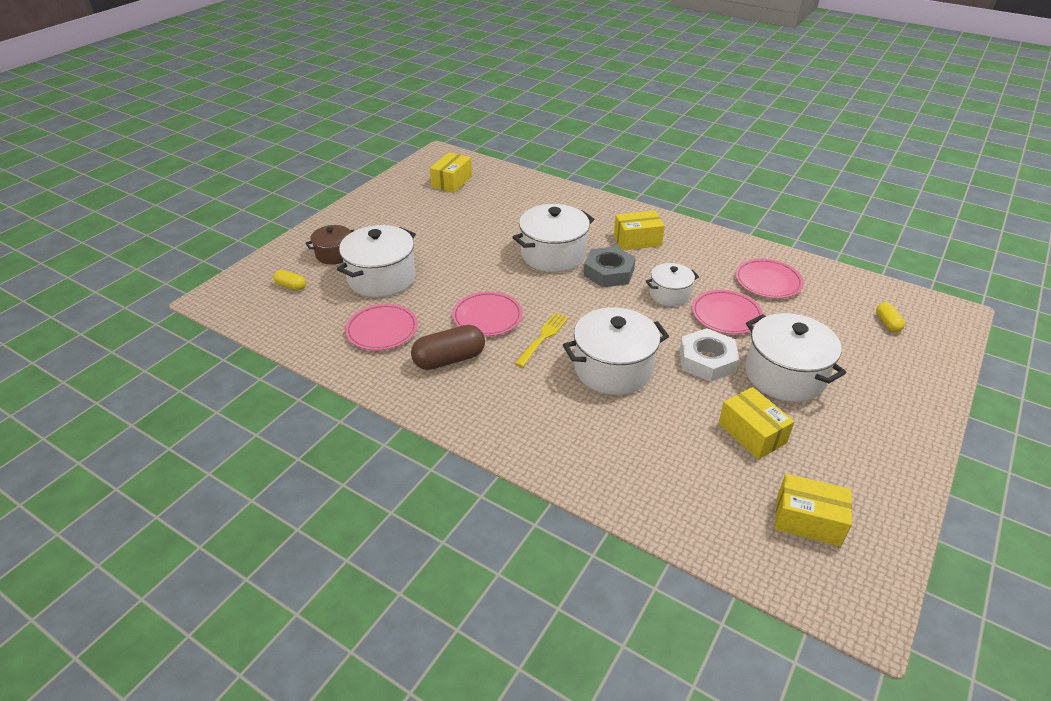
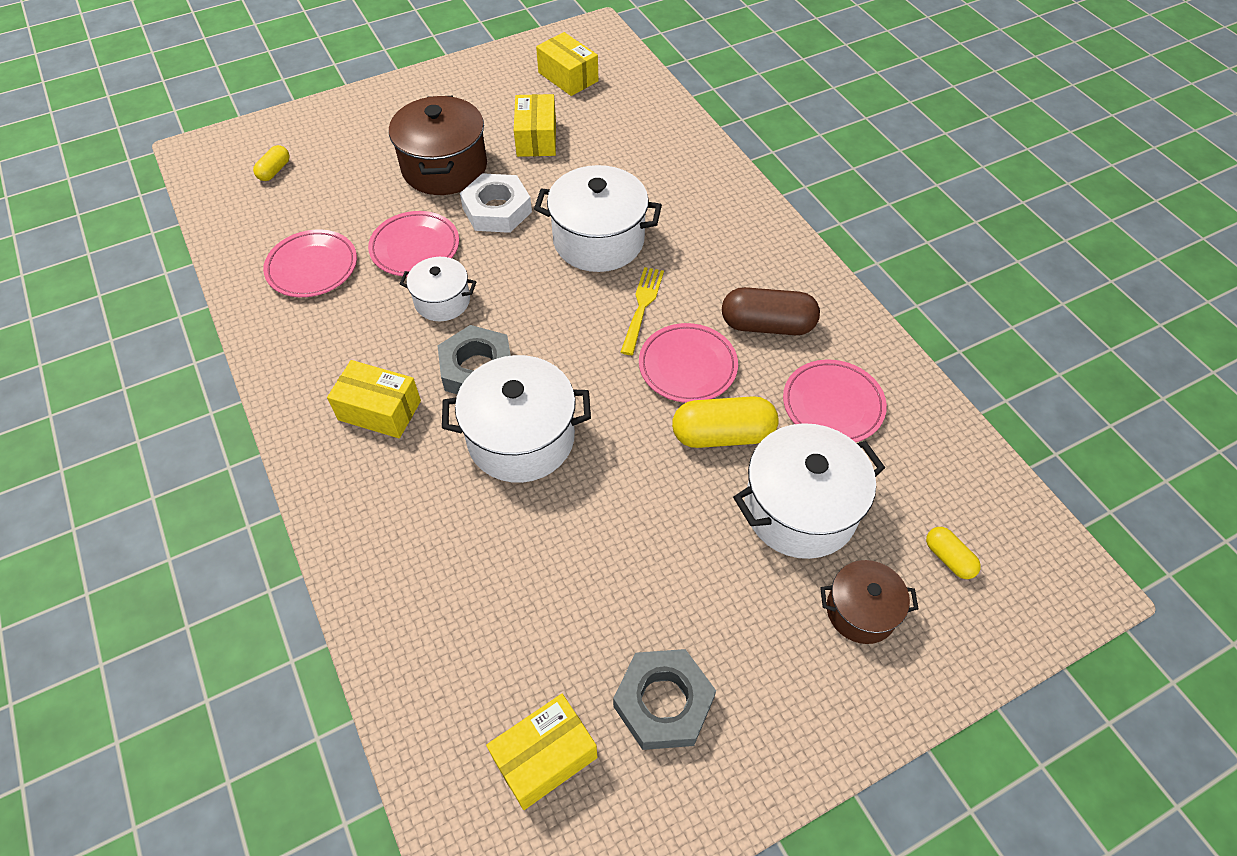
camera: 150 degrees left, 15 degrees up
yellow fork [515,313,569,367] -> yellow fork turned 135 degrees clockwise [621,267,664,355]
white pot [745,313,846,402] -> brown pot [389,96,487,195]
none -> grey nut [613,649,716,750]
none -> yellow capsule [672,396,778,448]

